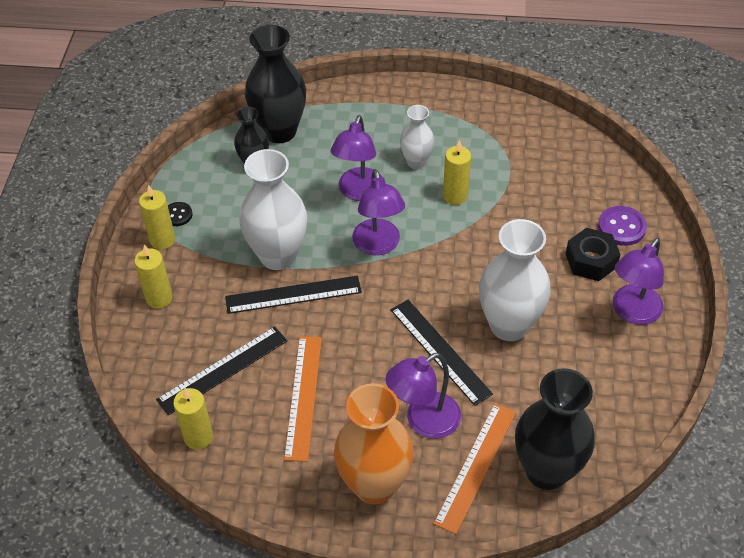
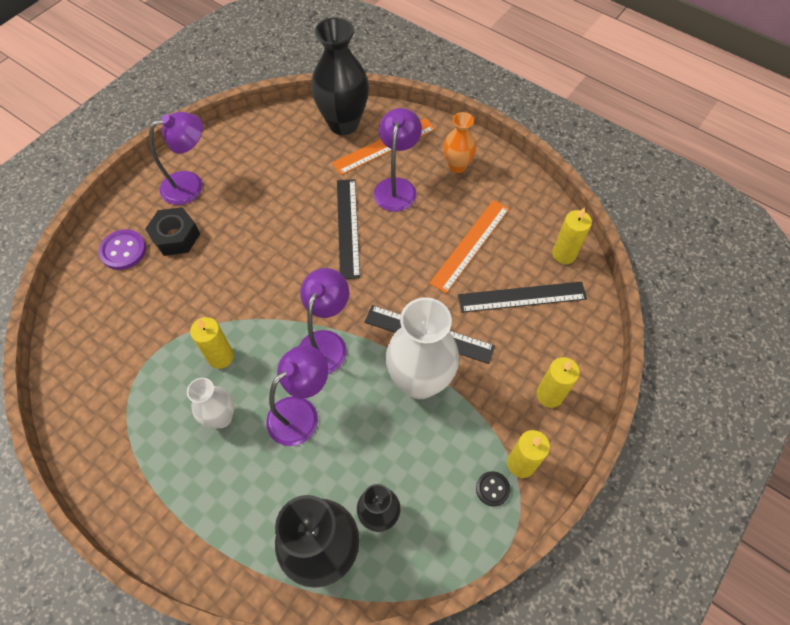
camera: 150 degrees left, 10 degrees up
orange vase [334,383,414,505] -> orange vase [444,112,476,173], size x0.56
purple lamp [386,353,461,439] -> purple lamp turned 75 degrees counterclockwise [374,108,422,212]
white vase [479,219,551,341] -> none

